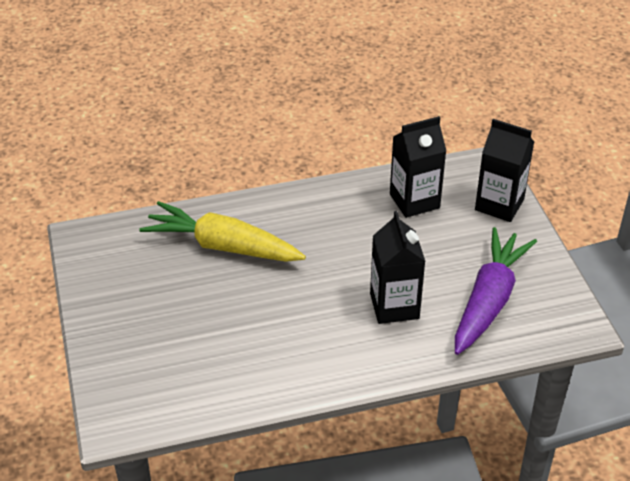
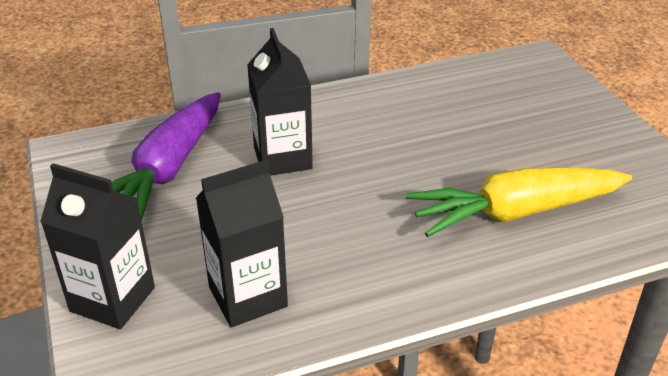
camera: 175 degrees right, 5 degrees down
yellow carrot [139,201,306,262] -> yellow carrot turned 150 degrees clockwise [406,167,632,237]

